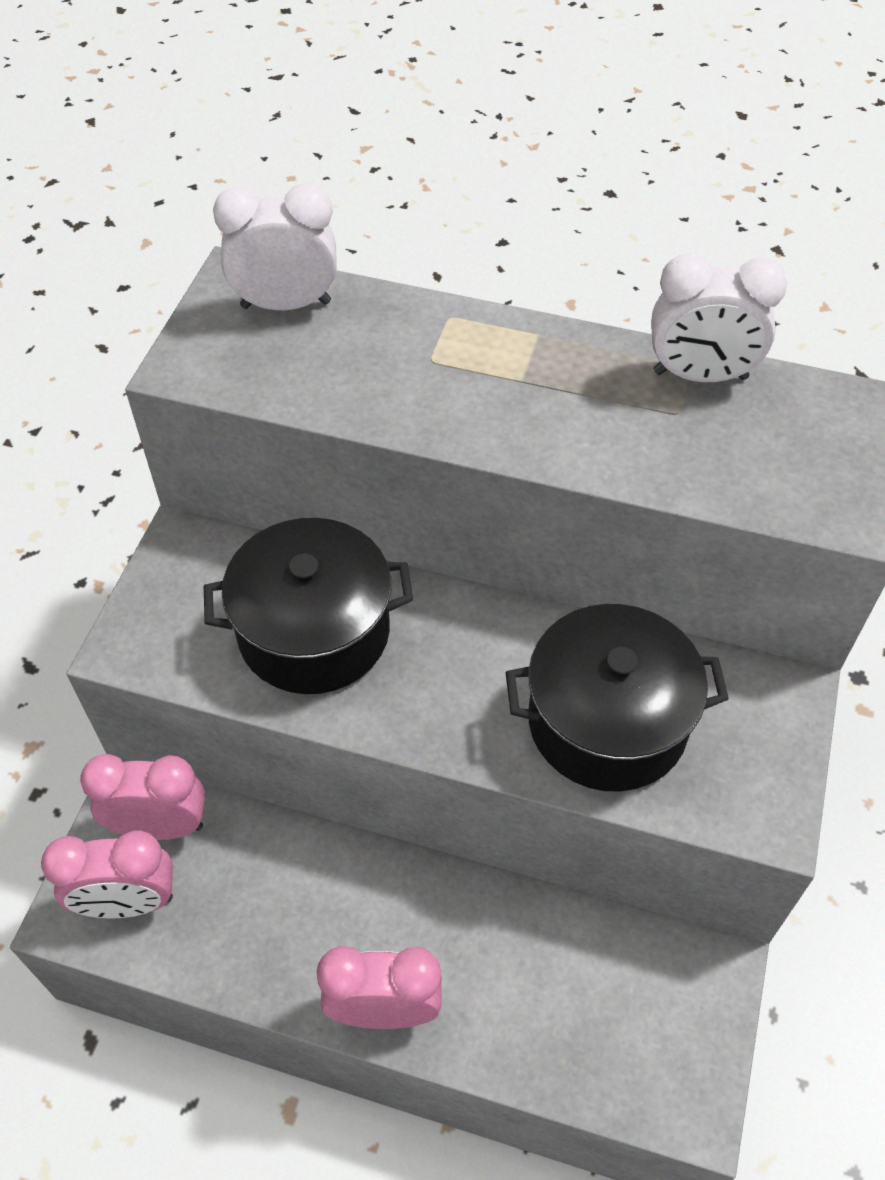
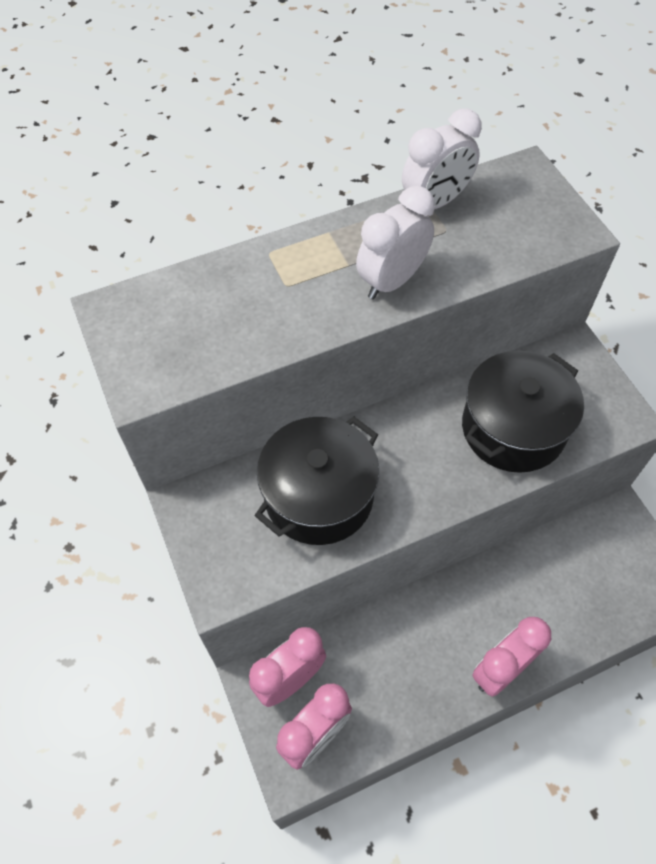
camera: 40 degrees left, 5 degrees up
white clock [213,183,337,310] -> white clock moved to [356,186,435,299]

